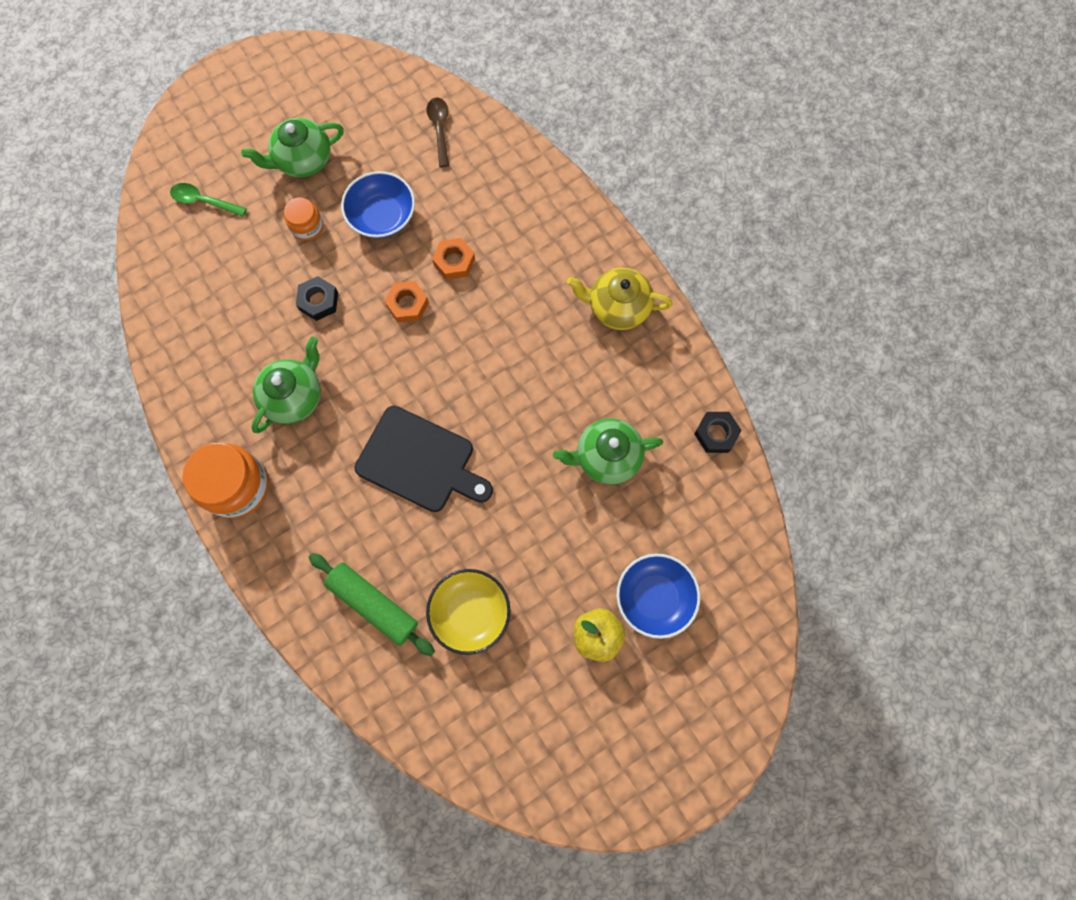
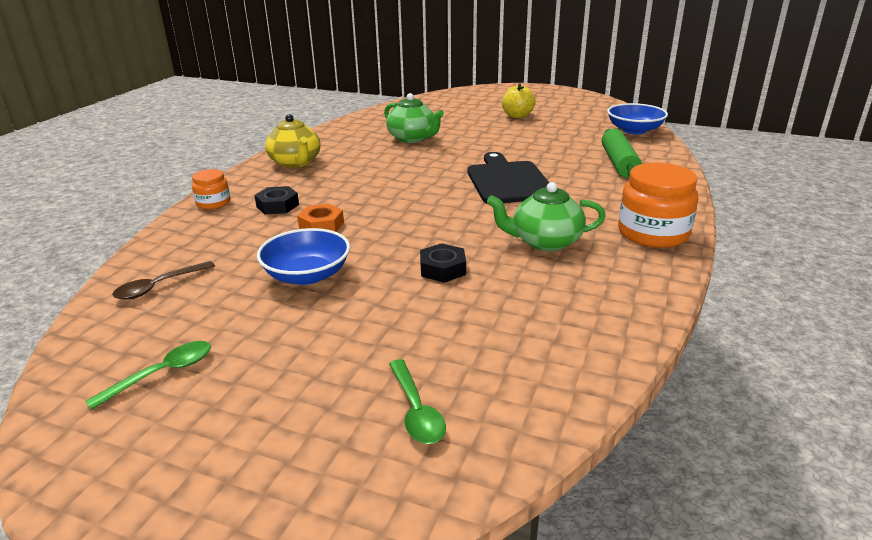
camera: 125 degrees left, 45 degrees down
green teapot [241,118,344,177] -> none
orange jar [284,197,323,241] -> orange jar moved to [192,169,230,209]
orange nut [384,281,429,323] -> none
yellow bowl [426,569,511,655] -> none
blue bowl [616,554,700,639] -> blue bowl moved to [607,103,668,134]
black nut [694,412,742,453] -> black nut moved to [254,186,299,214]
none -> green spoon [85,341,211,410]

